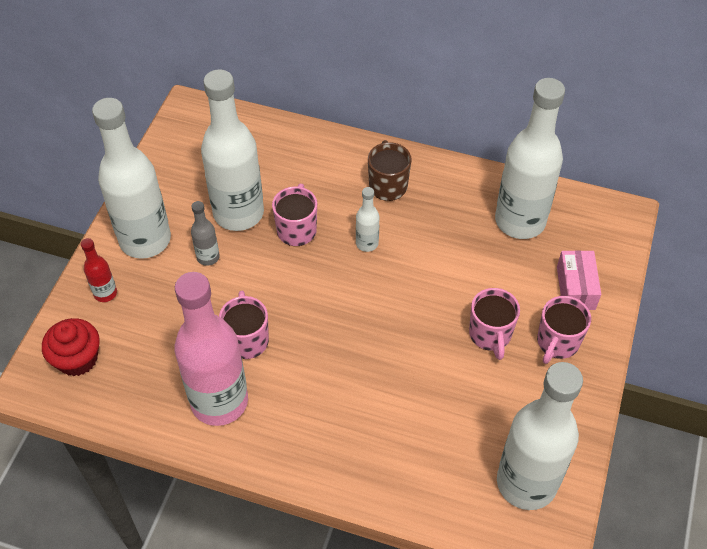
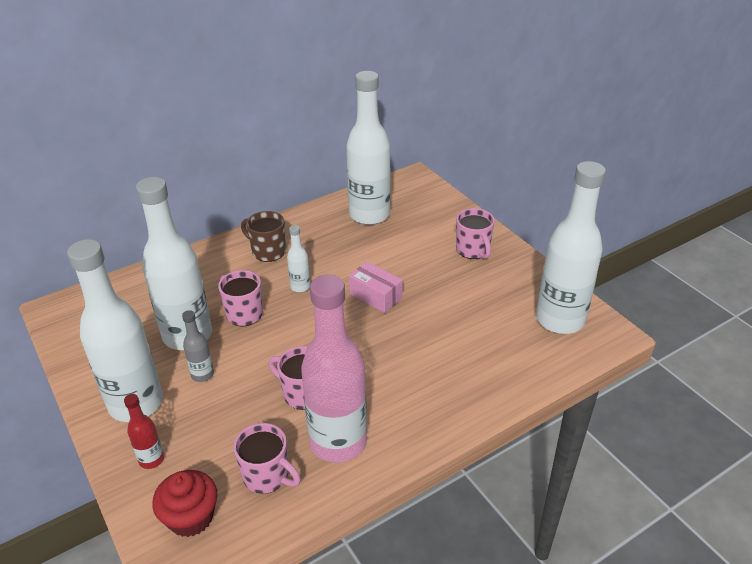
camera: 50 degrees left, 15 degrees down
pink mug [469,288,520,360] -> pink mug moved to [233,423,301,494]
pink box [557,250,601,310] -> pink box moved to [349,261,403,313]

